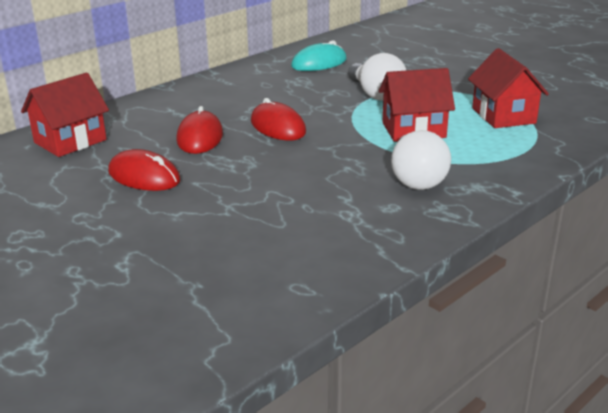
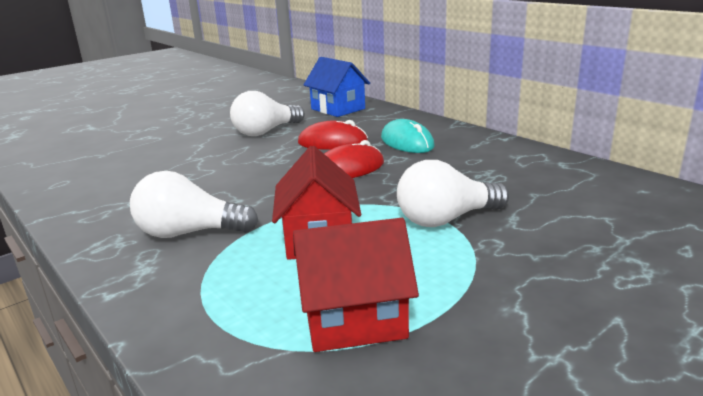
camera: 95 degrees right, 5 degrees down
red house [21,73,109,157] -> blue house [304,57,370,117]
red mouse [108,149,181,191] -> white light bulb [230,91,305,136]
turquoise mouse [291,40,347,71] -> turquoise mouse moved to [381,119,435,153]

